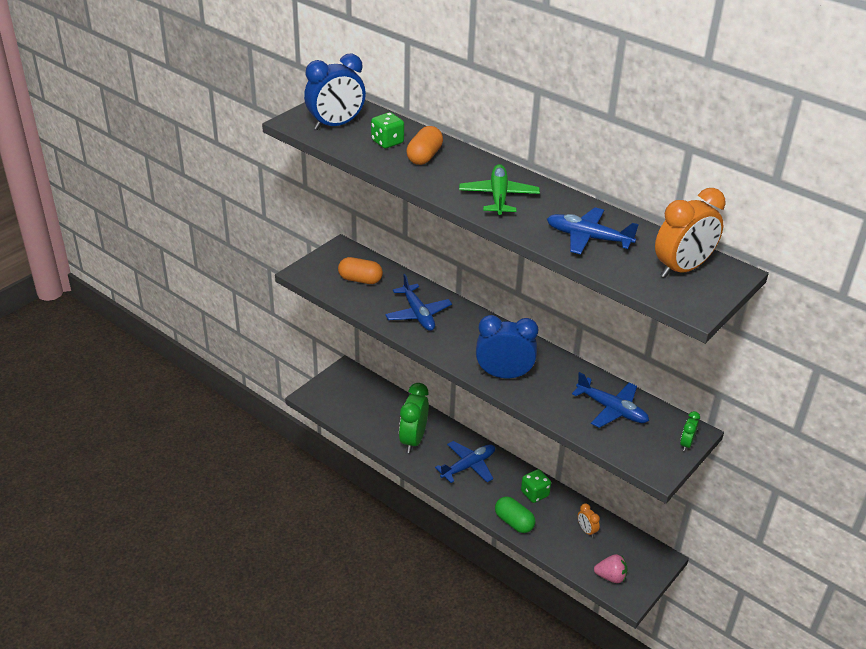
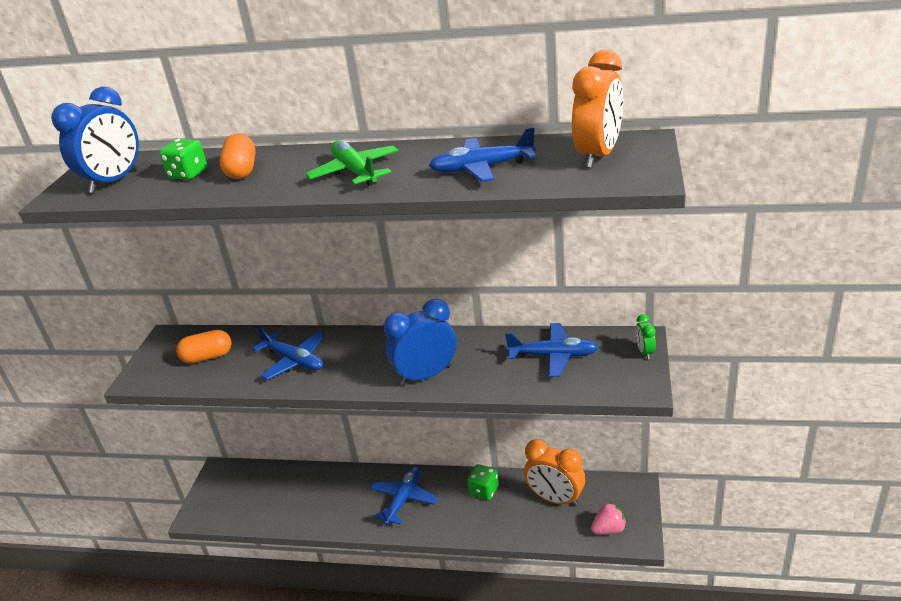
camera: 25 degrees left, 5 degrees down
green clock [399,383,429,453] -> none
green capsule [495,496,535,533] -> none
orange clock [578,503,600,537] -> orange clock [524,439,585,506], size x2.14

